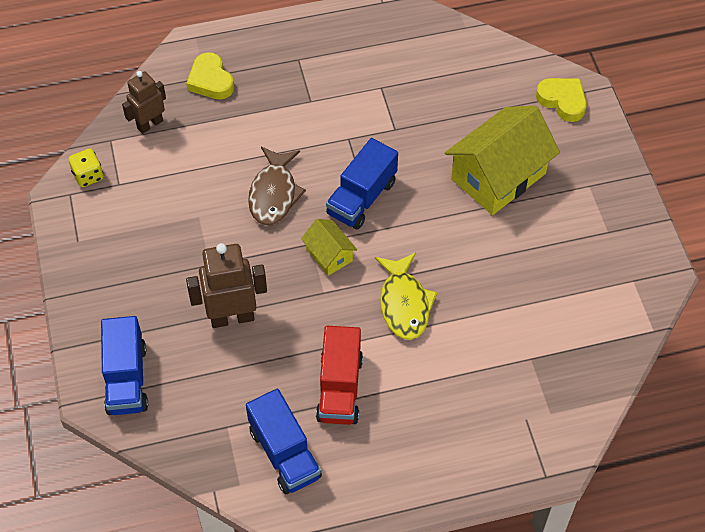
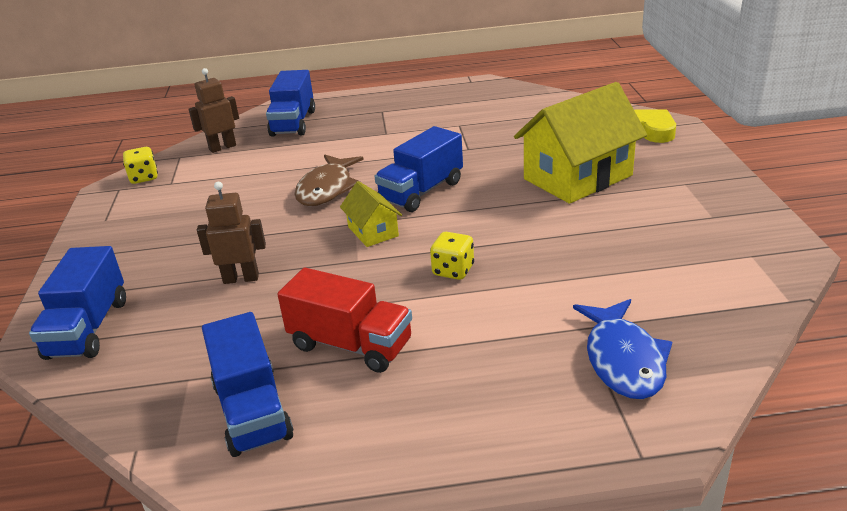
camera: 10 degrees right, 25 degrees down
yellow heart [186,52,234,99] -> blue truck [266,70,315,137]
brown robot [186,243,267,328] -> brown robot [197,182,266,284], size x0.66
red truck [316,326,363,425] -> red truck turned 75 degrees counterclockwise [277,268,412,373]
yellow fish [375,252,437,340] -> yellow dice [430,232,474,280]
none -> blue fish [573,299,672,399]

